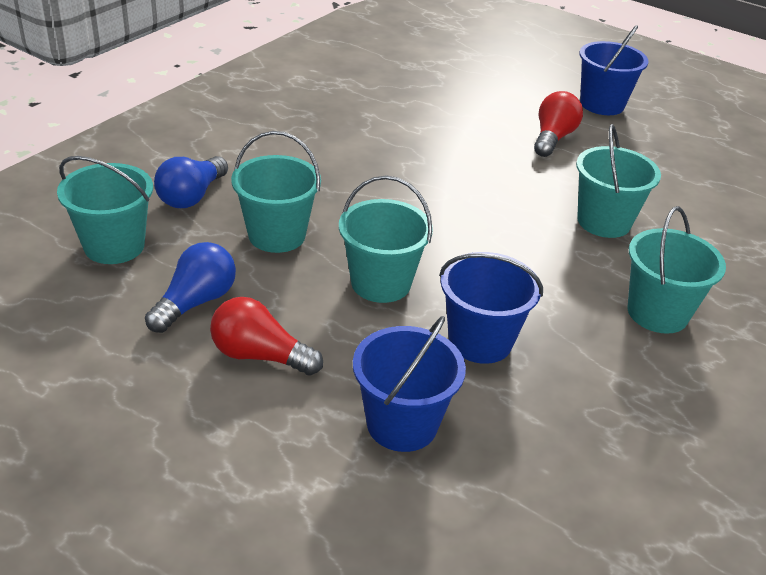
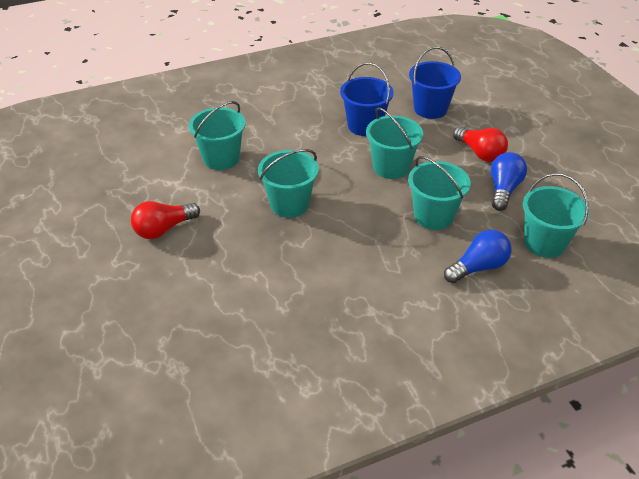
camera: 145 degrees left, 5 degrees up
blue light bulb [145,242,236,333] -> blue light bulb turned 135 degrees clockwise [491,152,527,211]
blue bucket [579,25,649,115] -> none
turquoise bucket [628,206,726,334] -> turquoise bucket moved to [258,149,319,218]

